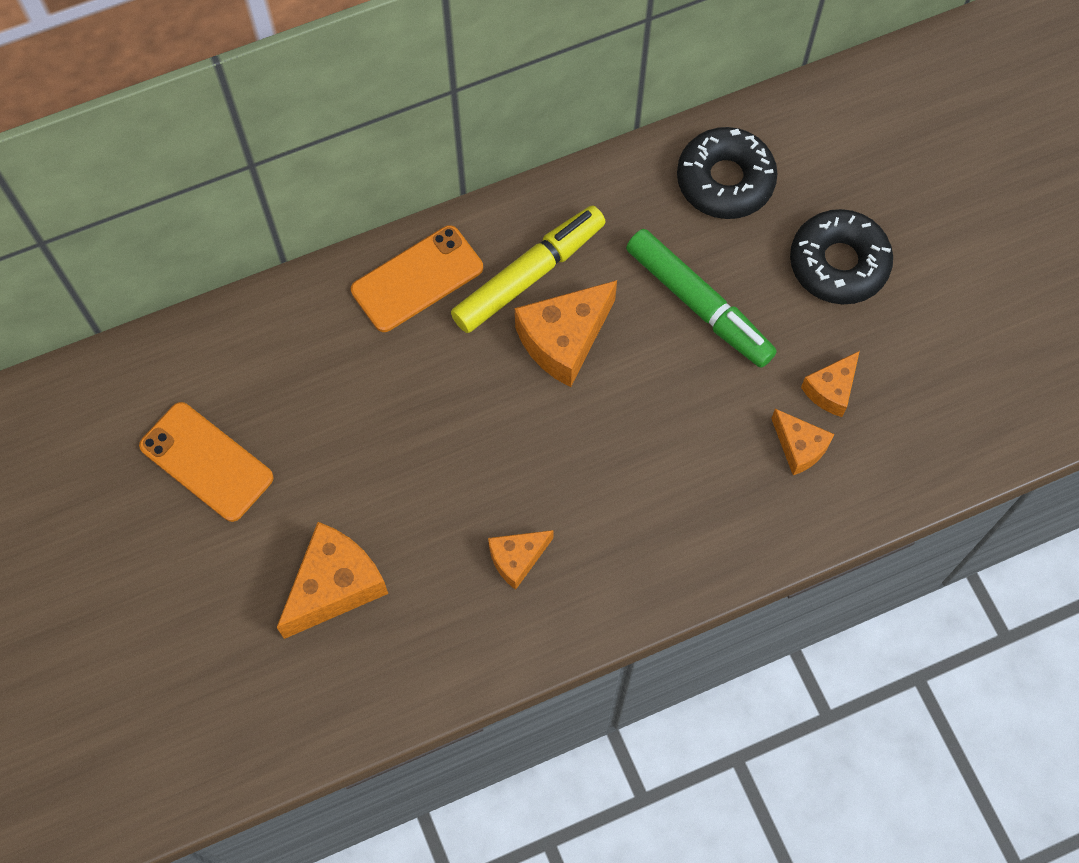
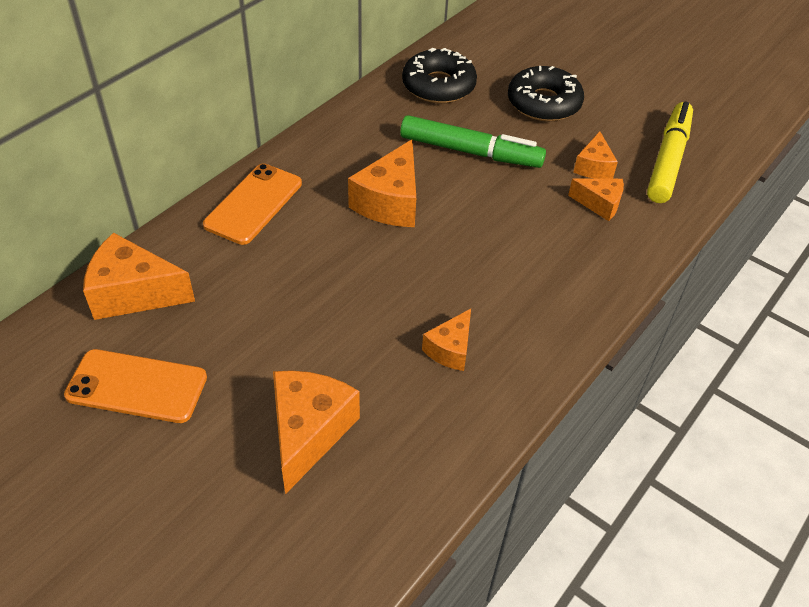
camera: 30 degrees left, 20 degrees down
yellow marker [451,206,606,333] -> yellow marker moved to [647,101,693,203]
none -> orange cheese [83,233,195,320]

